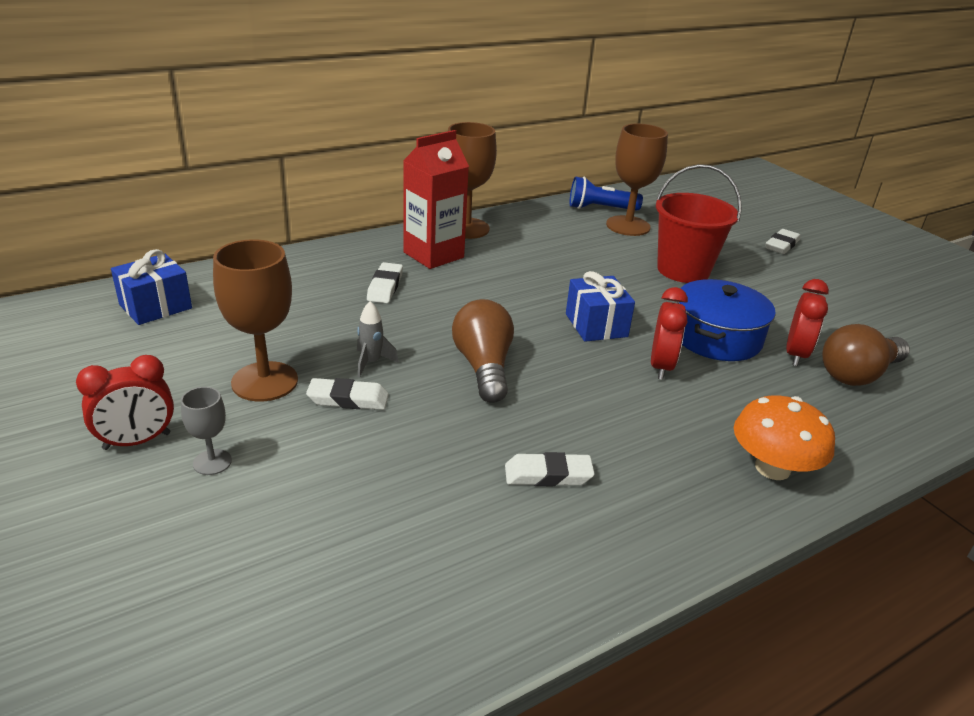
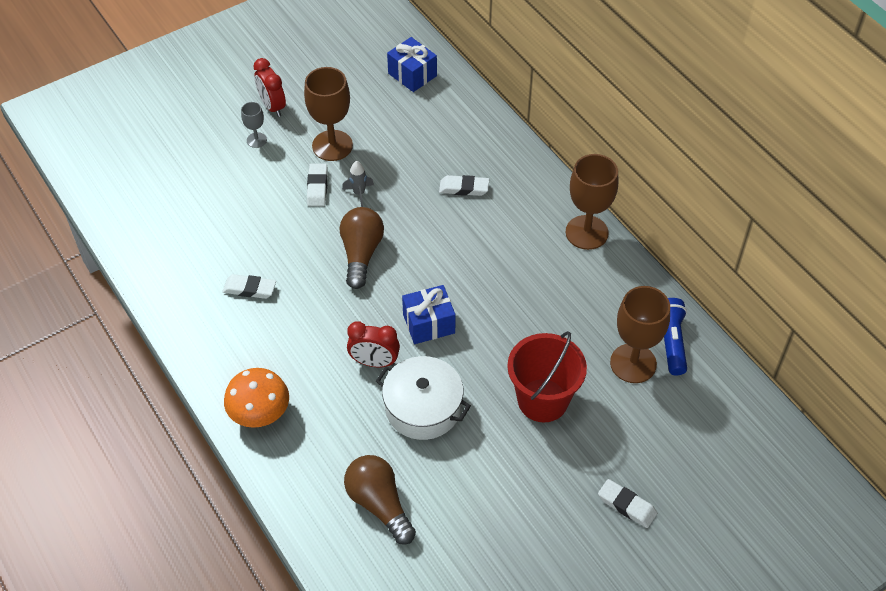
camera: 90 degrees right, 20 degrees up
red carton [403,130,469,269] -> none
brown light bulb [452,299,514,403] -> brown light bulb turned 75 degrees counterclockwise [340,207,384,289]
white eraser [505,452,595,486] -> white eraser turned 75 degrees counterclockwise [223,274,276,299]
blue pot [677,279,776,361] -> white pot [376,356,471,440]
red clock [786,279,829,366] -> none

